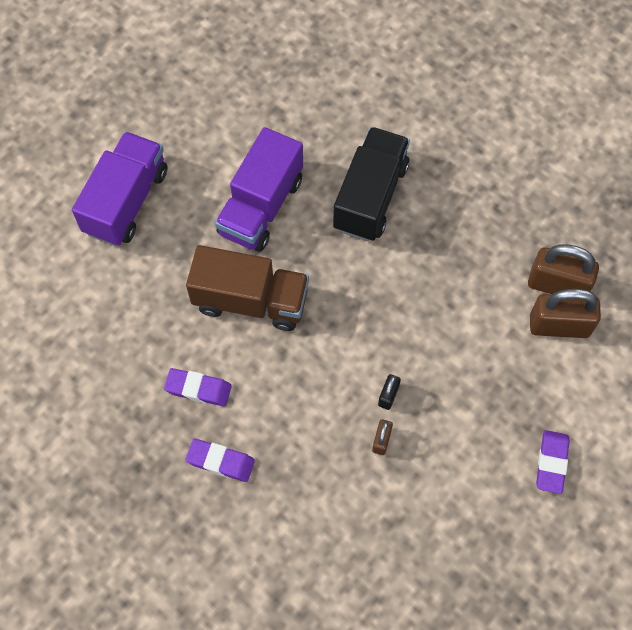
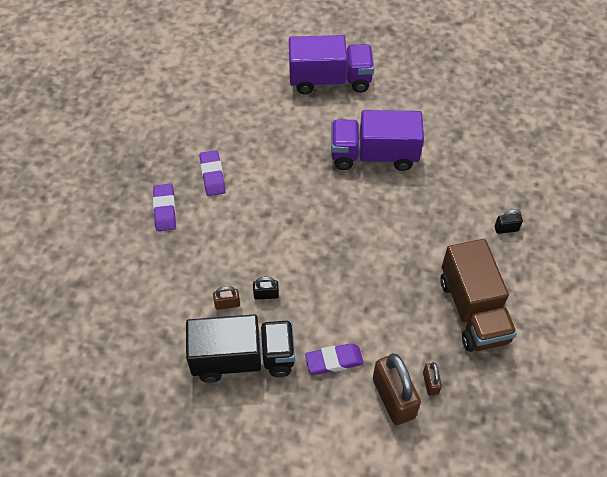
camera: 65 degrees right, 10 degrees down
brown truck [186,245,309,331] -> brown truck moved to [440,239,517,352]
black truck [333,127,410,241] -> black truck moved to [186,315,295,383]
brown padlock [528,244,599,294] -> brown padlock [423,362,442,396], size x0.48
purple eraser [536,430,570,494] -> purple eraser moved to [305,343,364,375]
none -> black padlock [494,209,523,234]

